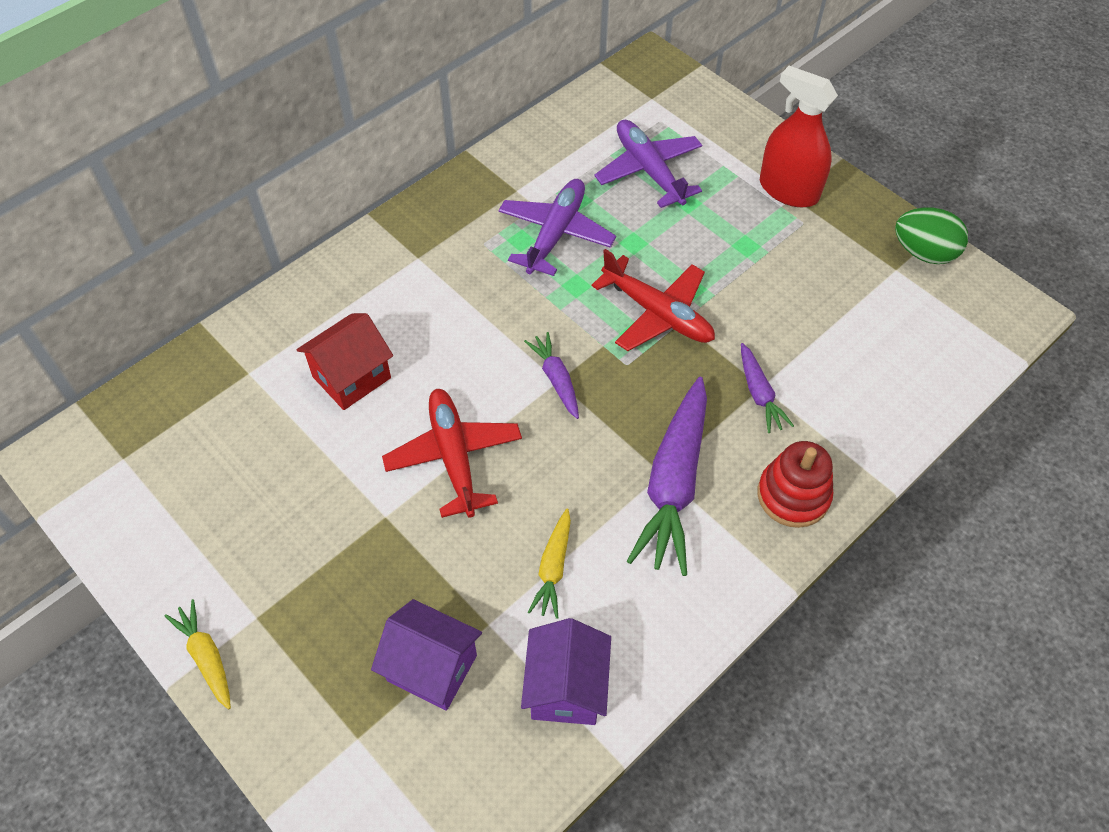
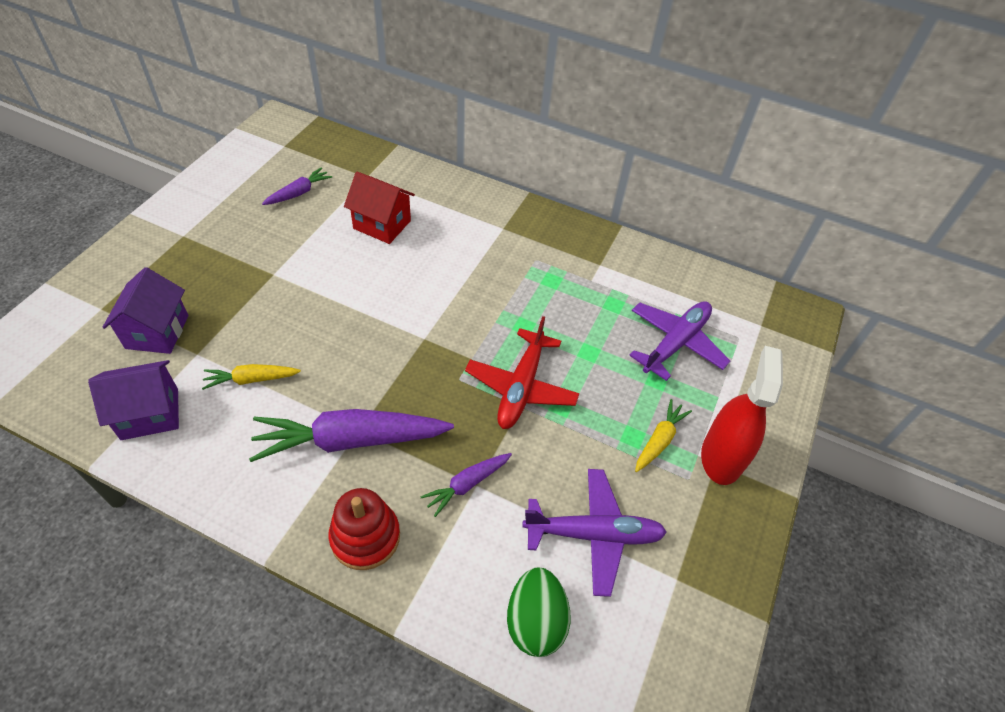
camera: 65 degrees right, 5 degrees down
yellow carrot [165,599,231,709] -> yellow carrot moved to [635,399,692,472]
red plane [382,389,522,518] -> none
purple plane [498,179,616,276] -> purple plane moved to [522,469,667,597]
purple carrot [524,332,579,419] -> purple carrot moved to [262,167,332,205]
green egg [895,208,968,264] -> green egg moved to [507,568,570,657]

